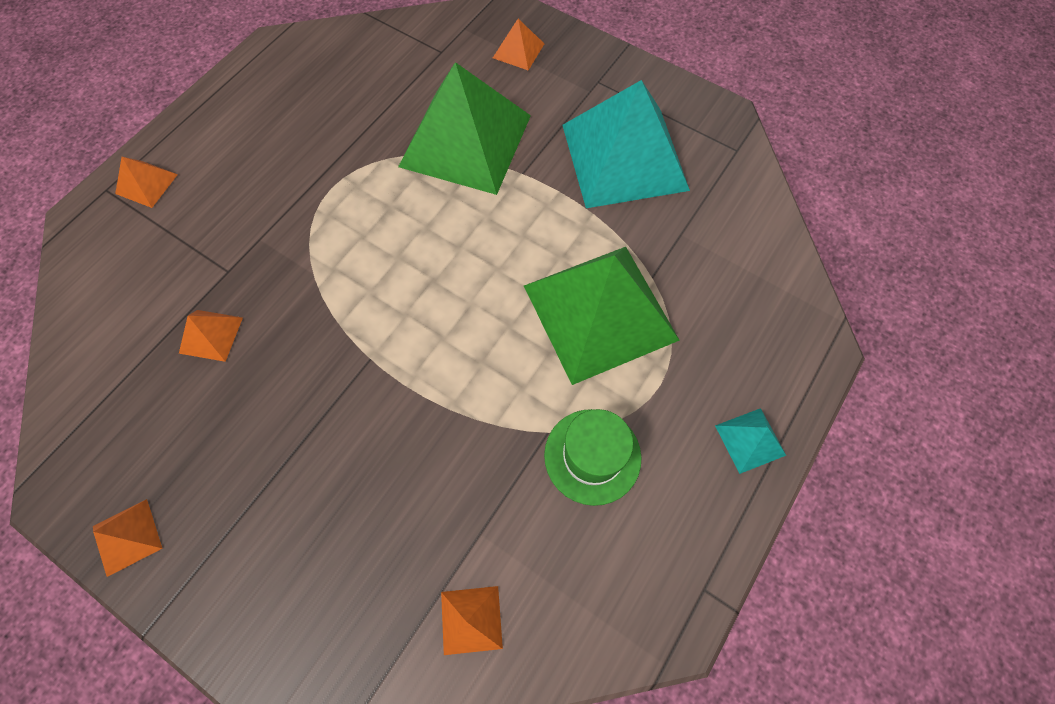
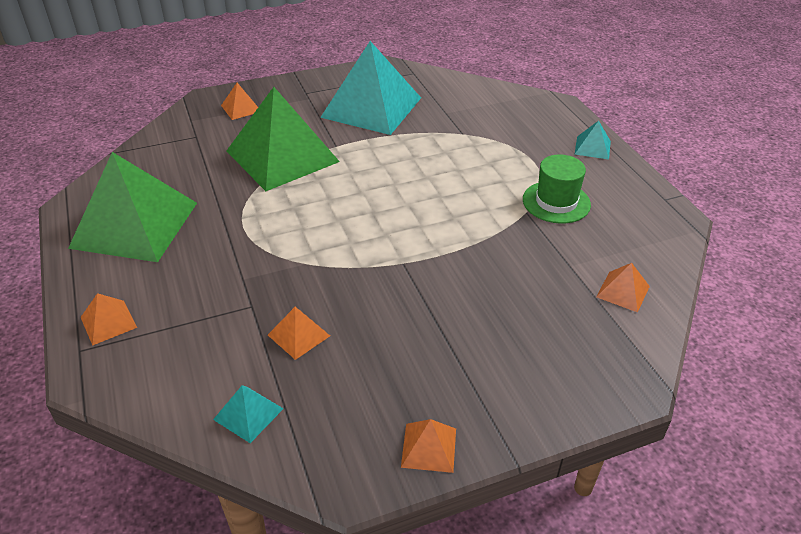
camera: 55 degrees left, 25 degrees down
green pyramid [524,247,680,385] -> green pyramid moved to [68,152,197,262]
none -> turquoise pyramid [213,385,284,443]

